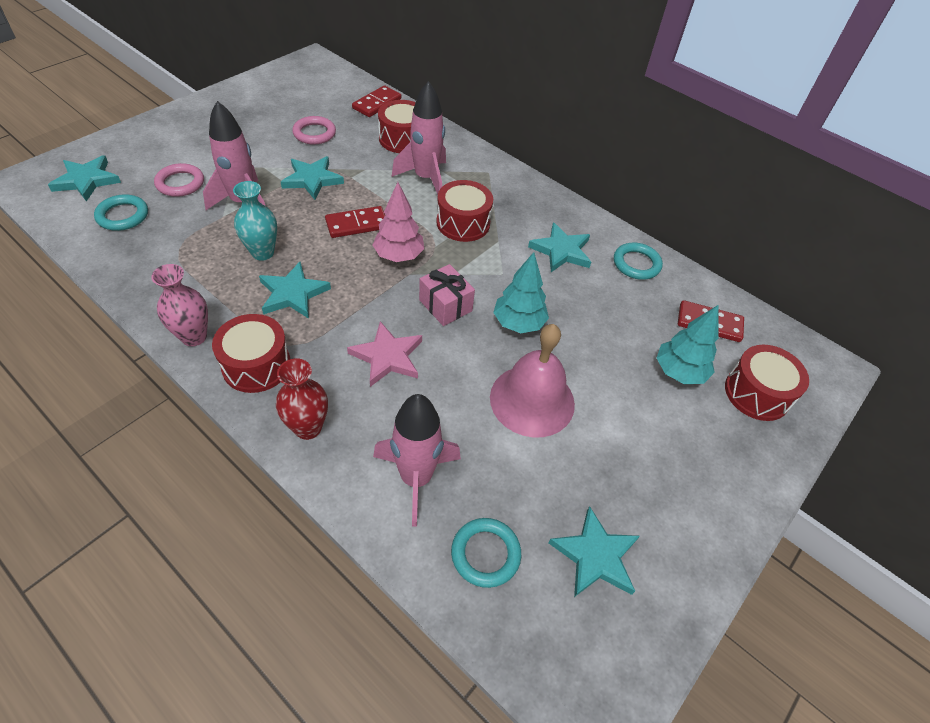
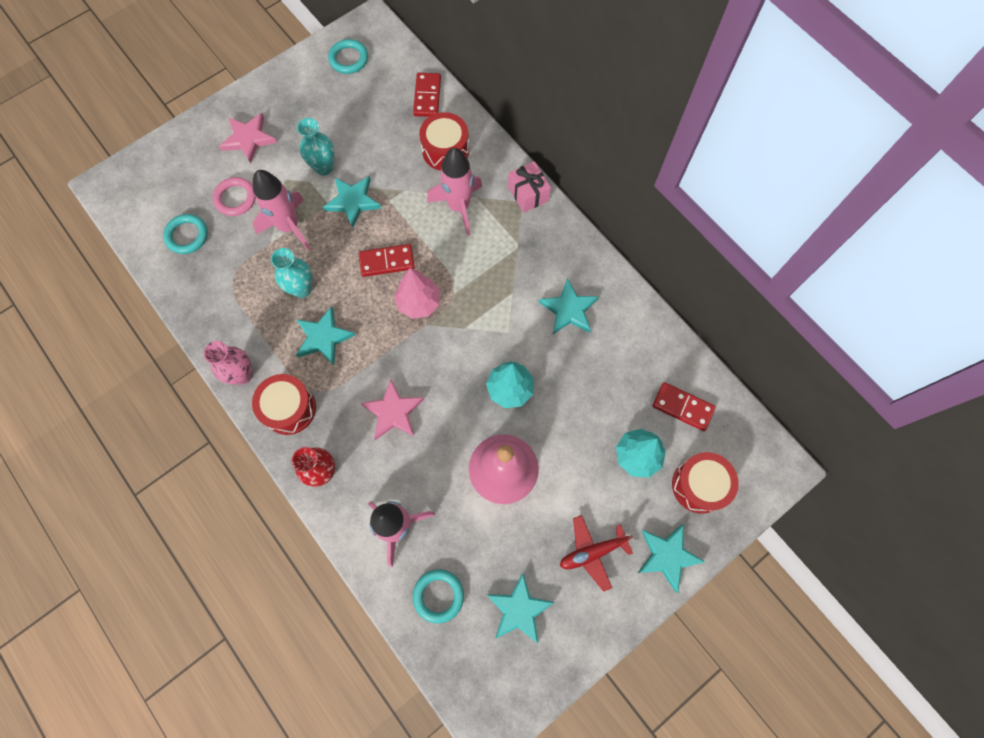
camera: 15 degrees right, 20 degrees up
turquoise star [48,155,121,201] -> turquoise star moved to [638,524,705,593]
pink ring [292,116,336,145] -> none
red domino [352,85,401,117] -> red domino turned 45 degrees counterclockwise [413,73,441,117]
pink gift [419,264,475,326] -> pink gift moved to [508,161,551,213]
red drum [436,180,493,242] -> none
turquoise ring [614,243,663,280] -> turquoise ring moved to [328,39,368,74]
none -> pink star [219,113,277,163]
none -> turquoise vase [297,118,334,175]
none -> red plane [560,515,633,592]

